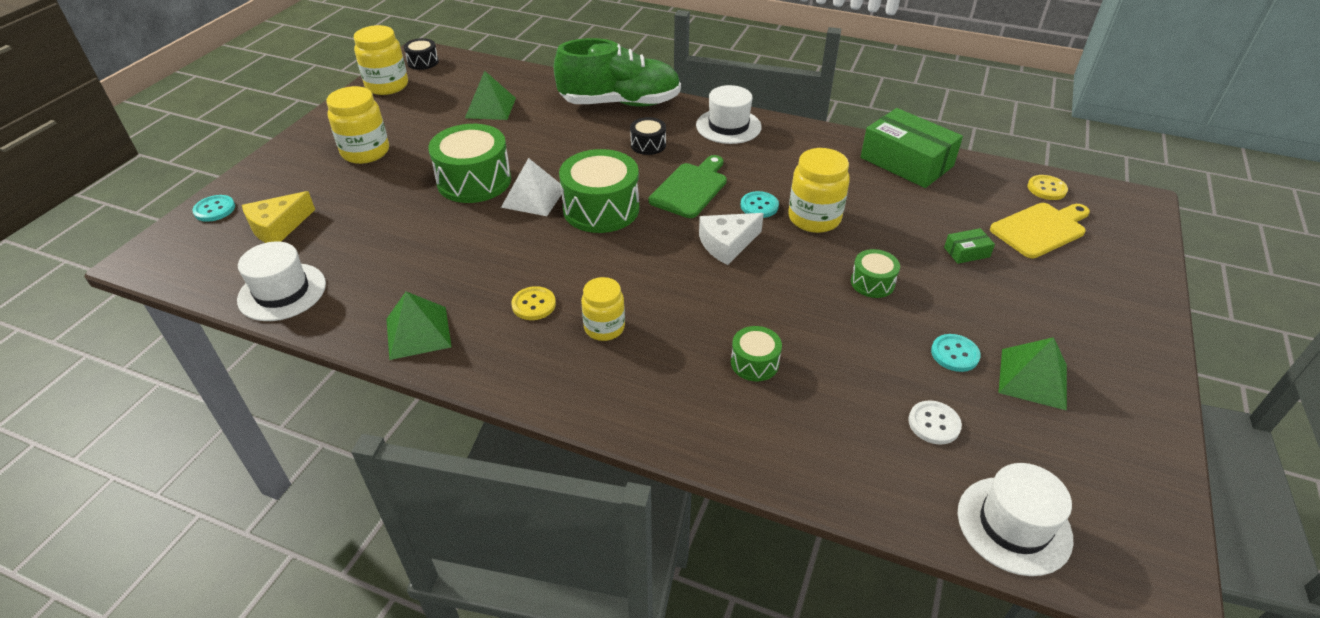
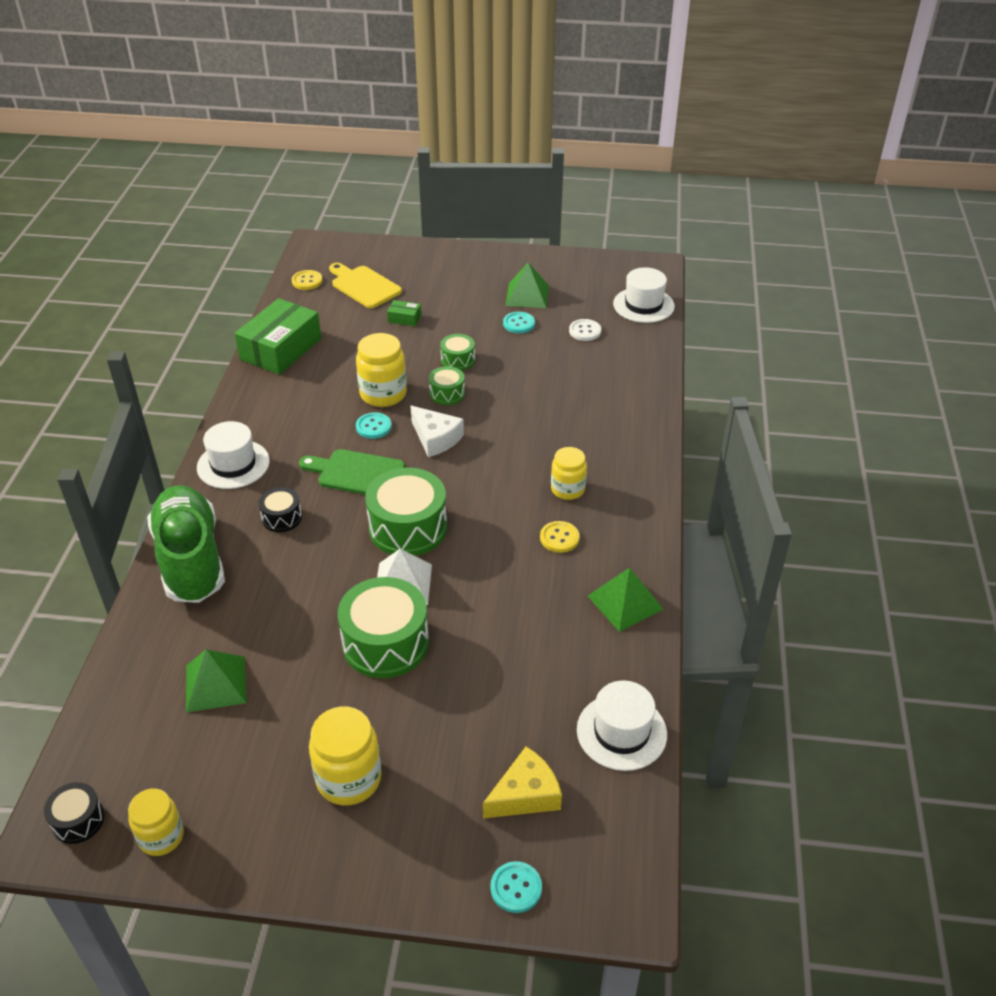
camera: 105 degrees left, 0 degrees up
yellow cheese [242,191,315,243] -> yellow cheese turned 60 degrees counterclockwise [483,747,562,818]
yellow jar [354,25,408,95] -> yellow jar [128,789,184,856], size x0.67
green drum [731,326,782,381] -> green drum moved to [429,366,465,405]
green box [944,228,995,264] -> green box turned 45 degrees counterclockwise [387,300,421,326]

